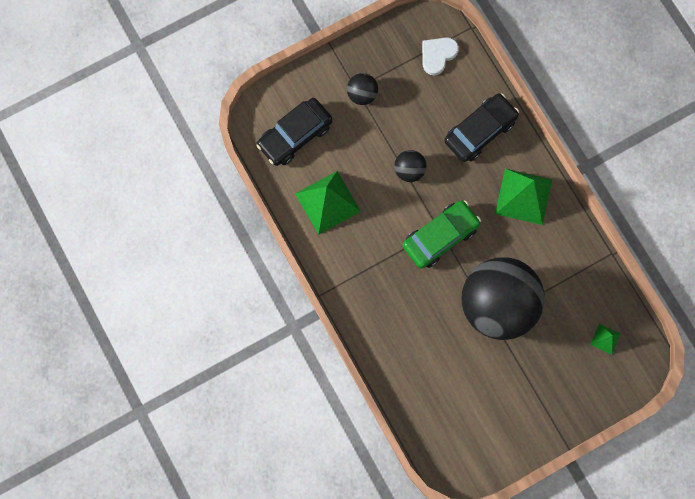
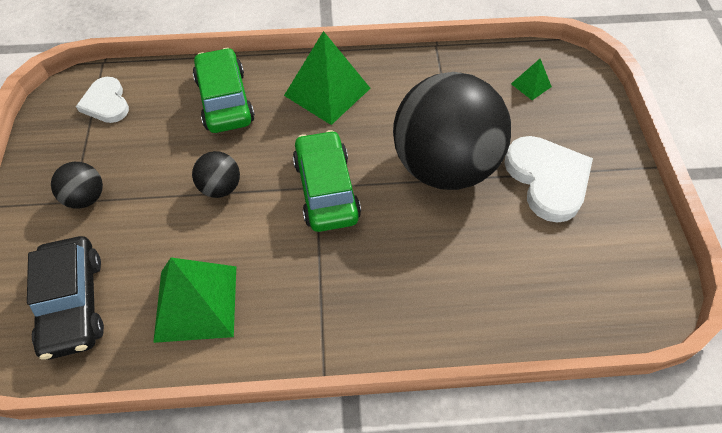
camera: 65 degrees left, 20 degrees down
black car [444,94,519,162] -> green car [193,48,255,133]
none -> white heart [504,136,593,223]

